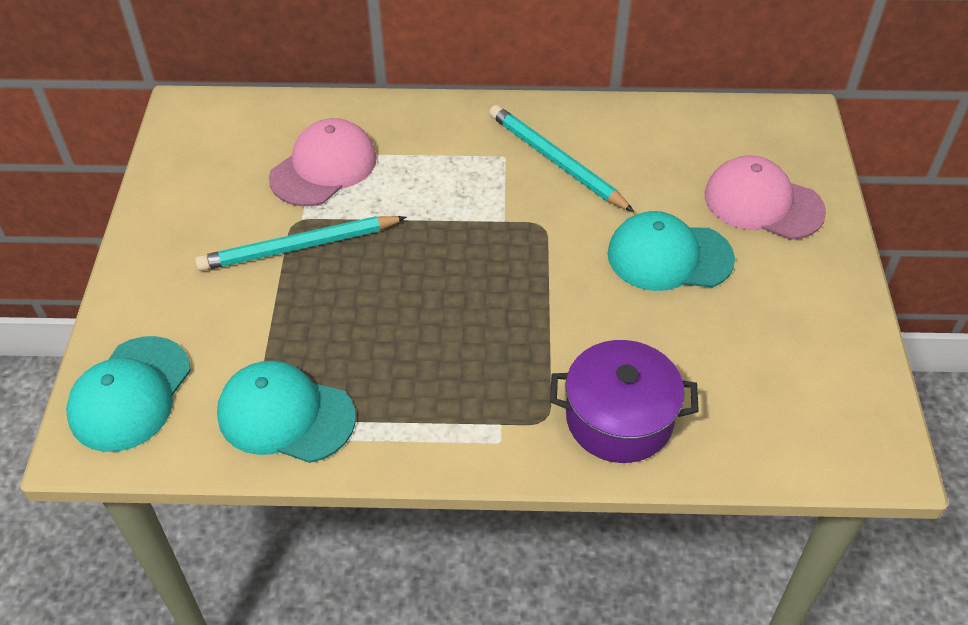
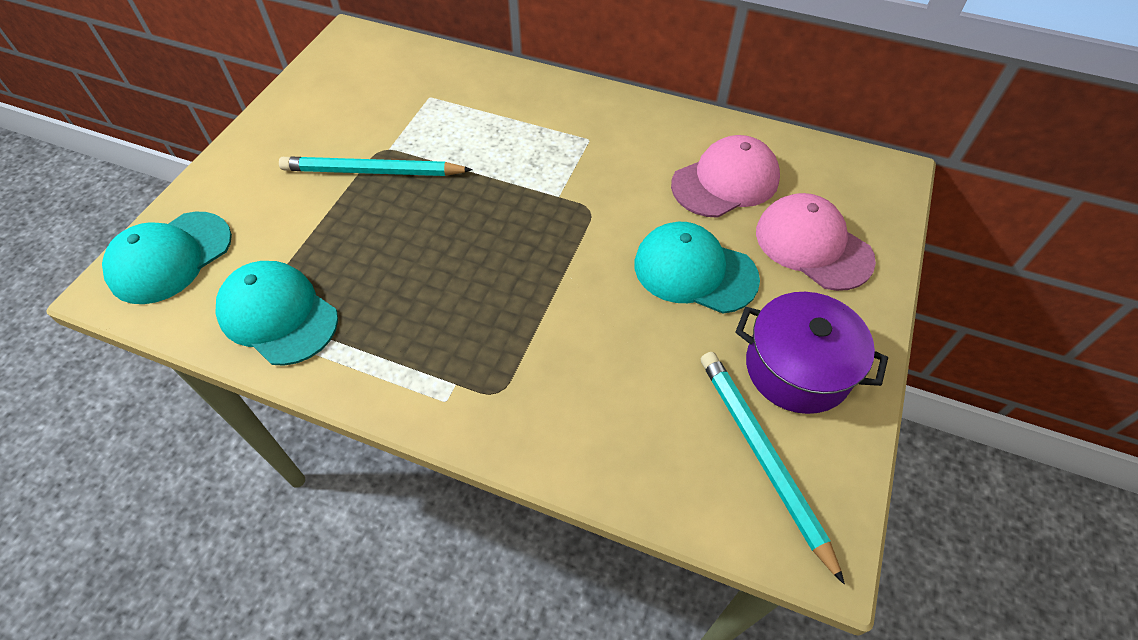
camera: 20 degrees right, 5 degrees up
pink cap [269,118,377,206] -> pink cap moved to [671,135,780,218]
turquoise pencil [489,105,634,212] -> turquoise pencil moved to [701,352,845,584]
purple pot [550,340,699,463] -> purple pot moved to [735,292,888,414]

